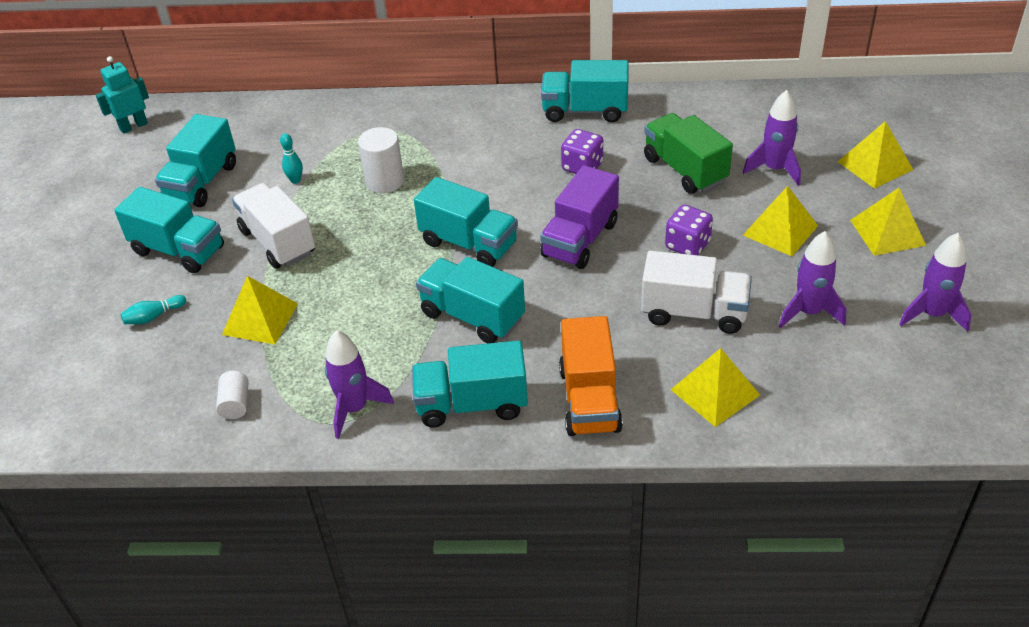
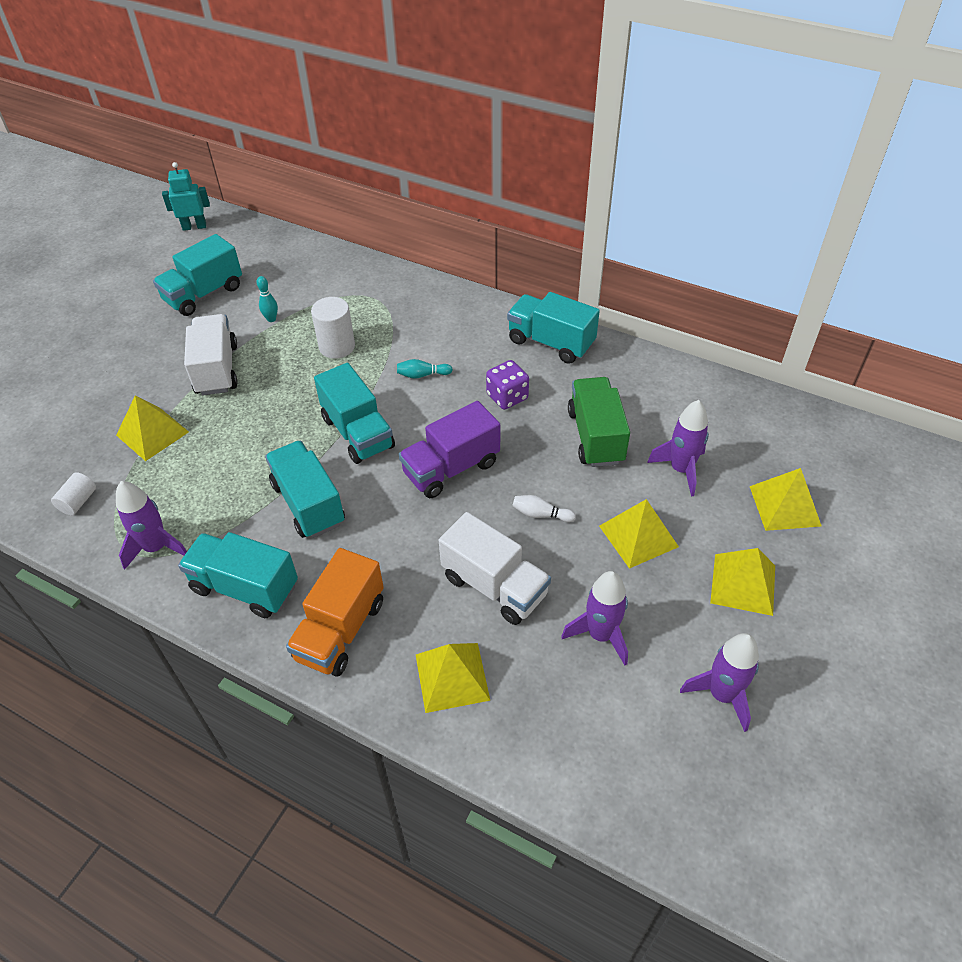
camera: 25 degrees right, 5 degrees up
turquoise truck [114,187,224,273] -> none
turquoise bowling pin [120,295,186,324] -> turquoise bowling pin moved to [397,359,453,379]
purple dice [665,204,713,255] -> white bowling pin [512,495,576,522]

